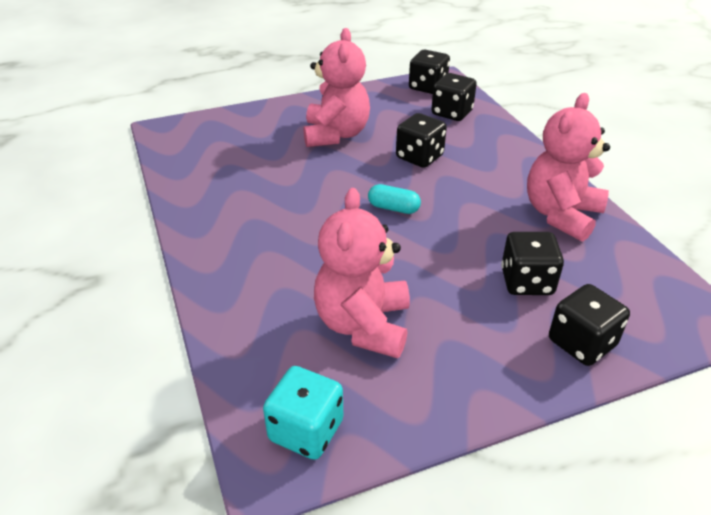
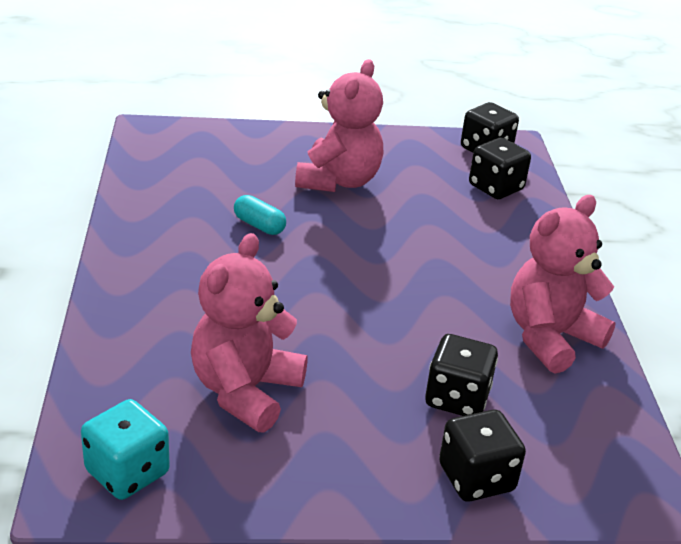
camera: 15 degrees right, 5 degrees down
turquoise capsule [368,184,421,214] -> turquoise capsule moved to [234,195,286,235]
black dice [396,113,447,168] -> none

